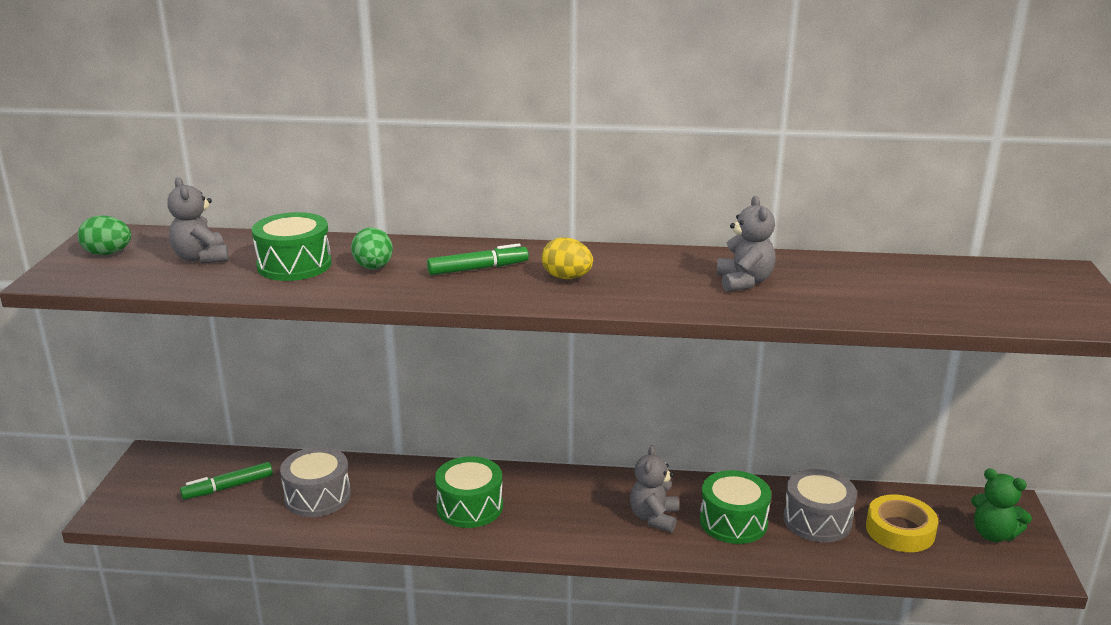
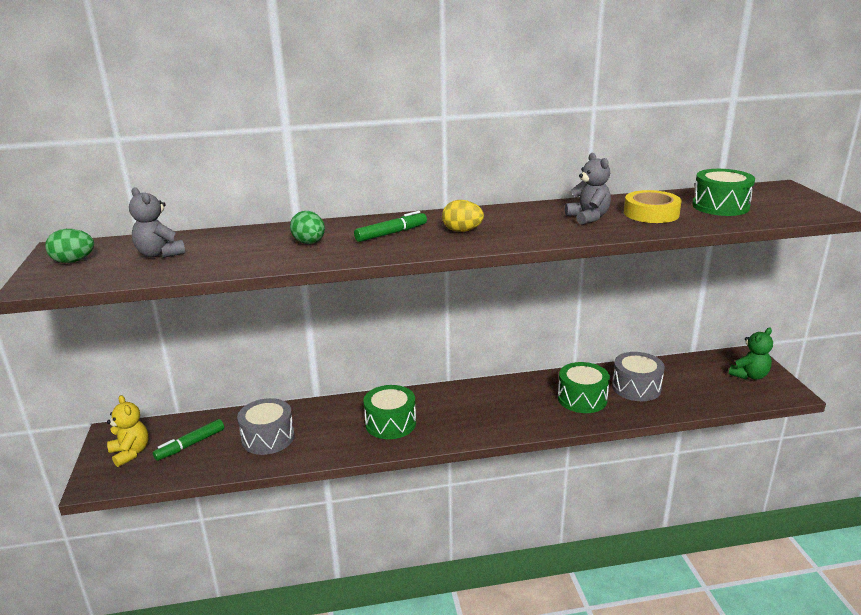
camera: 15 degrees left, 0 degrees up
green drum [252,212,332,281] -> green drum moved to [692,169,755,216]
grey teddy bear [630,445,679,532] -> none
yellow tape [866,494,938,552] -> yellow tape moved to [624,190,682,223]
green teddy bear [971,468,1032,542] -> green teddy bear turned 60 degrees counterclockwise [729,328,773,379]
none -> yellow teddy bear [107,395,149,467]

